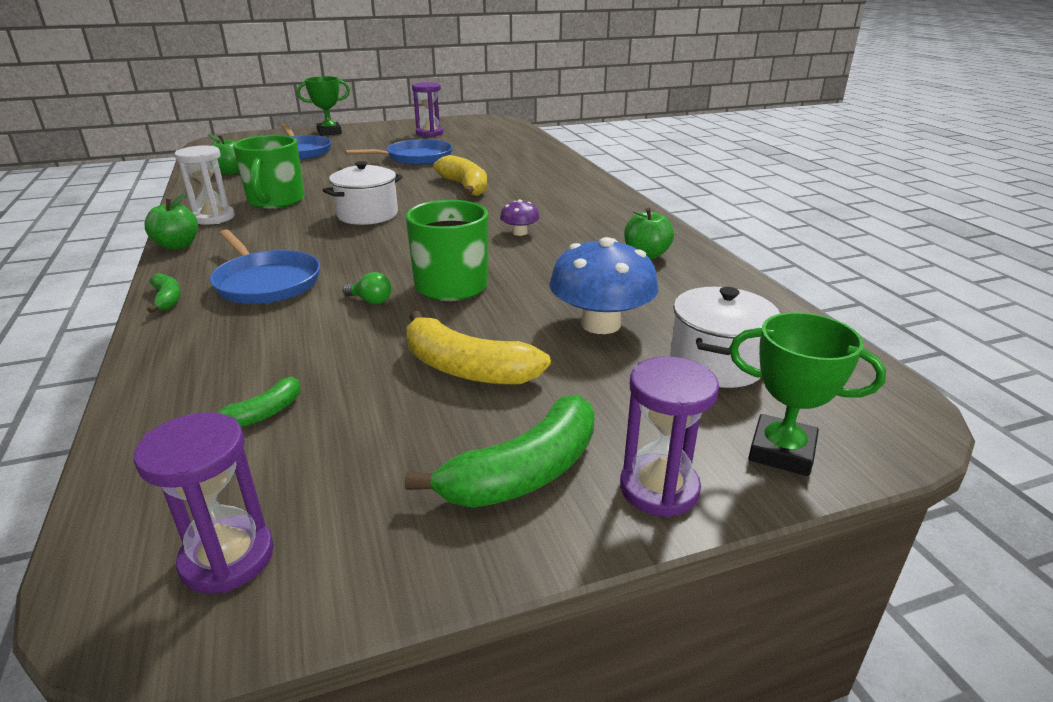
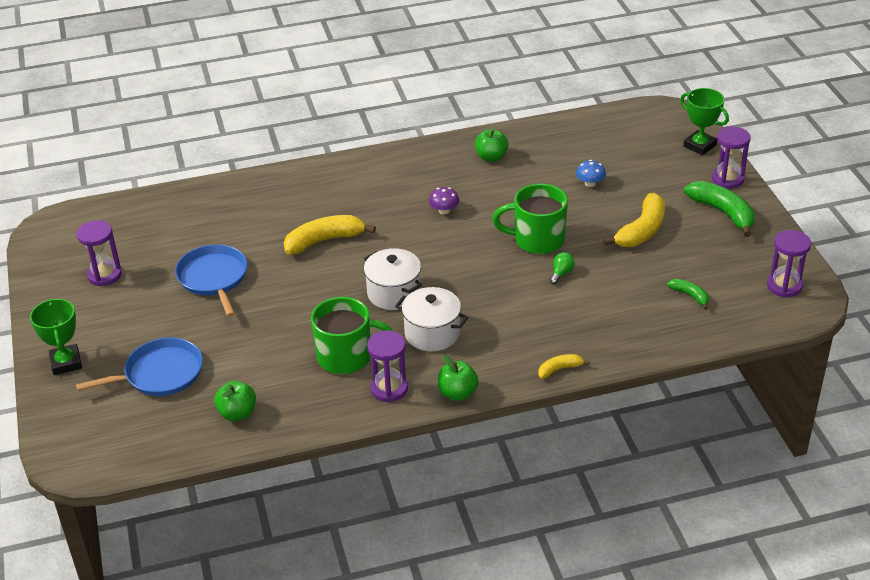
camera: 85 degrees left, 10 degrees up
green banana [147,273,181,313] -> yellow banana [538,354,590,379]
white hourglass [175,146,235,225] -> purple hourglass [367,331,408,402]
blue pan [210,229,320,304] -> none
blue mushroom [549,237,658,334] -> blue mushroom [576,160,606,187], size x0.49
white pot [670,287,780,388] -> white pot moved to [395,287,468,351]
green trophy [729,312,886,476] -> green trophy turned 75 degrees counterclockwise [680,88,729,155]

